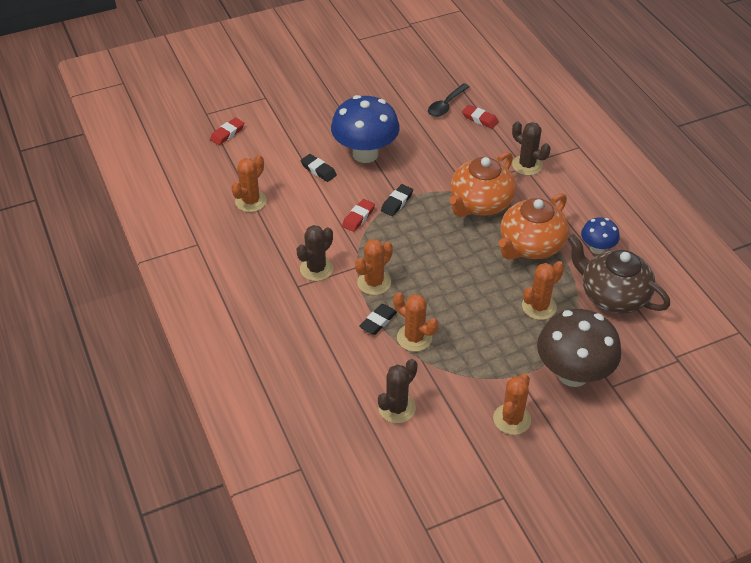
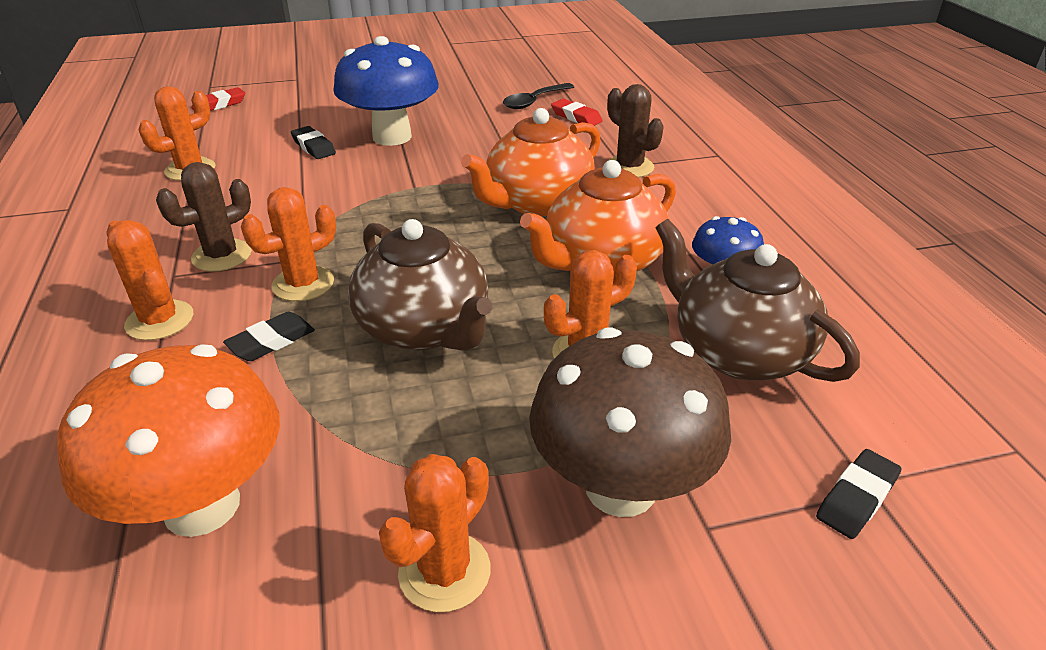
camera: 10 degrees right, 10 degrees down
red eraser [342,199,375,232] -> none
brown cactus [378,359,418,423] -> orange mushroom [57,344,280,537]
black eraser [381,184,413,216] -> black eraser moved to [816,449,902,539]
orange cactus [394,292,438,352] -> orange cactus moved to [107,220,193,340]
none -> brown teapot [348,219,492,351]

